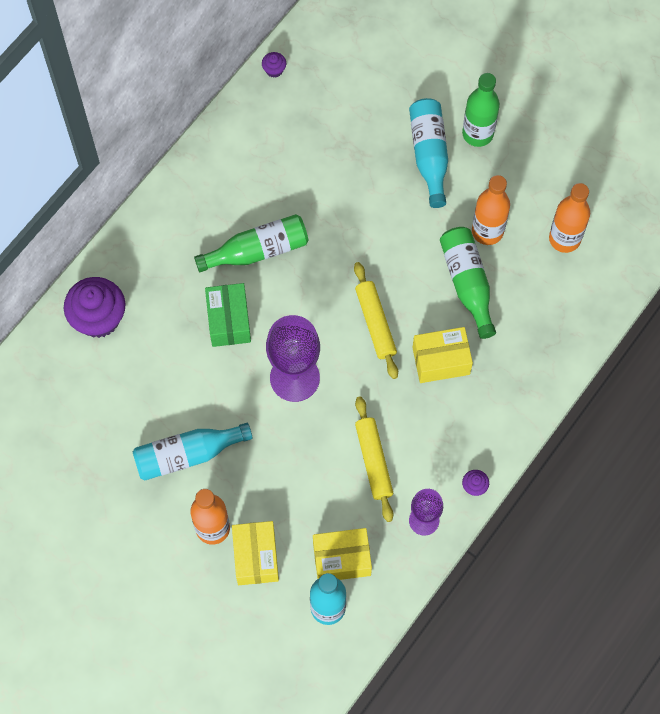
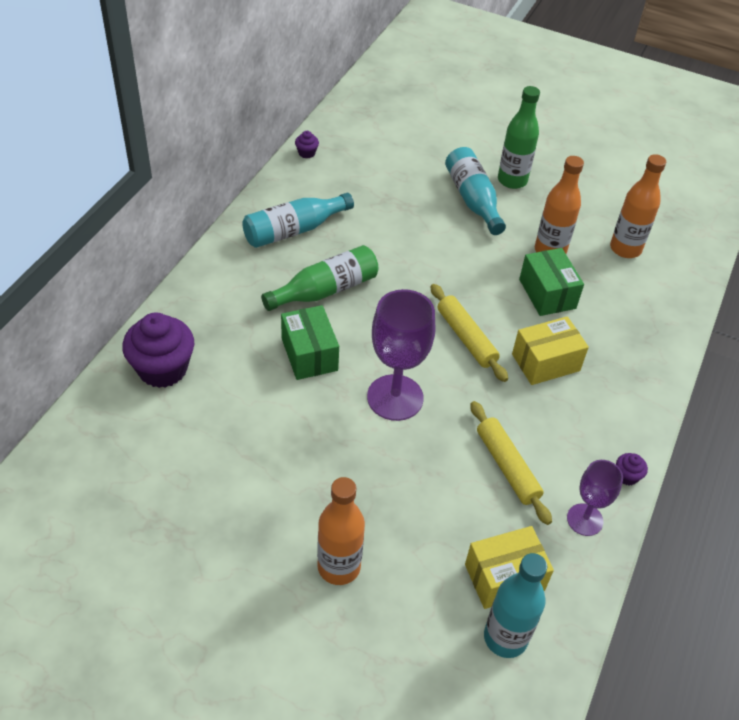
camera: 15 degrees left, 20 degrees down
turquoise bottle [133,423,253,481] -> turquoise bottle moved to [242,193,354,248]
yellow box [232,521,279,585] -> none
green bottle [440,227,496,339] -> green box [519,248,584,316]

